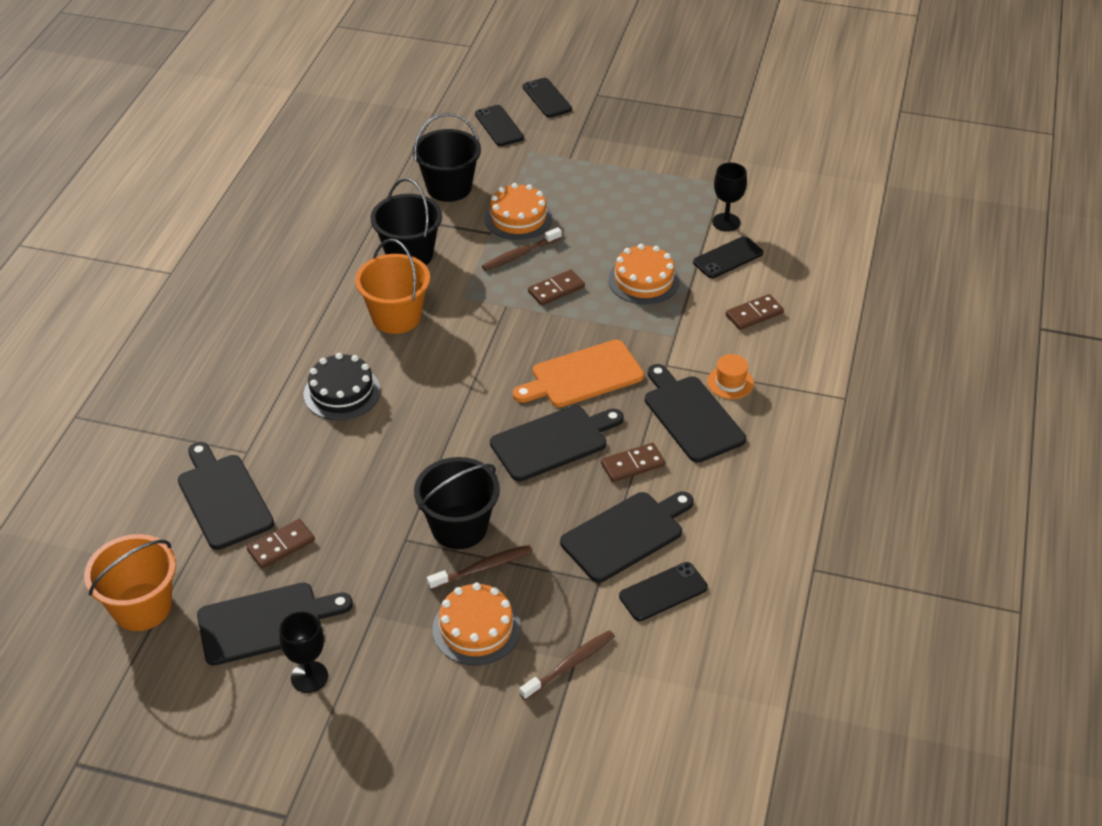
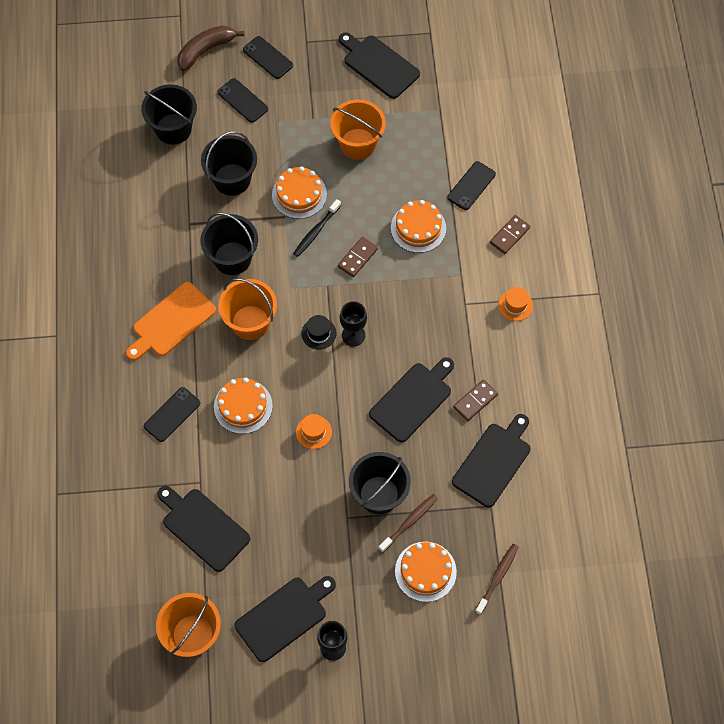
camera: 20 degrees left, 20 degrees up
brown domino [247,519,315,569] -> none
black cake [304,353,381,420] -> orange cake [214,378,273,434]
brown toothbrush [482,227,562,271] -> black toothbrush [293,199,341,257]
orange cutting board [513,340,644,407] -> orange cutting board moved to [126,282,216,361]
black phone [619,562,708,621] -> black phone moved to [144,387,200,442]
black cutting board [645,364,746,463] -> black cutting board moved to [339,33,420,99]
black goblet [712,162,747,232] -> black goblet moved to [340,301,367,347]
none -> black bucket [141,84,197,145]
none -> brown banana [177,25,244,71]
none -> orange hat [296,414,332,449]
none -> black hat [301,315,336,349]
none -> orange bucket [330,99,386,160]

